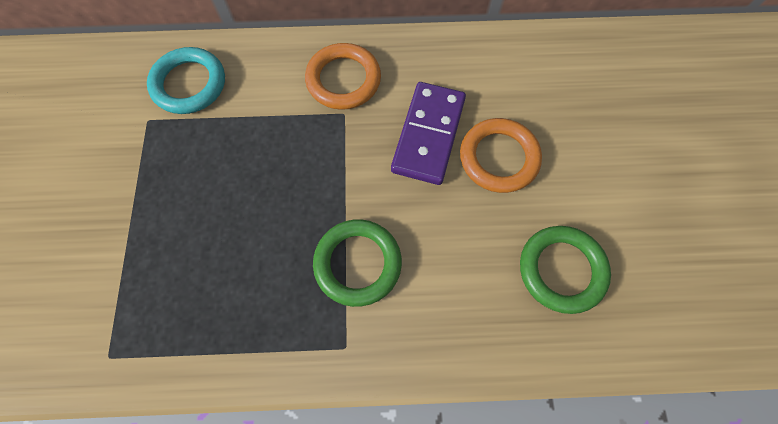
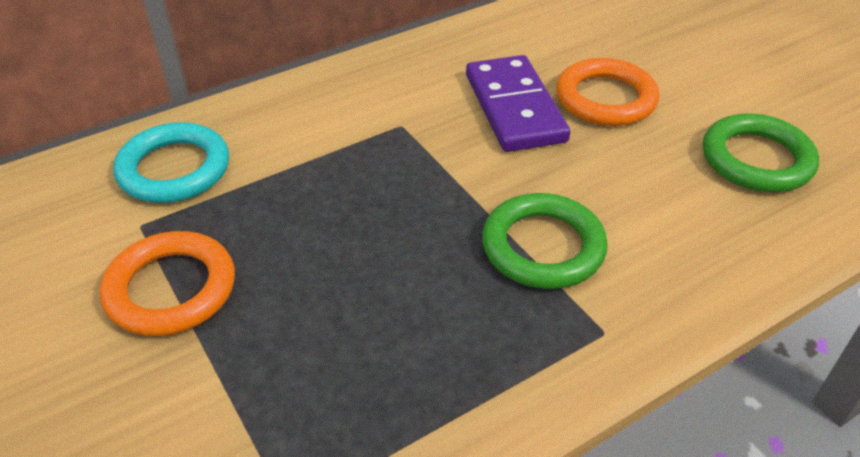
camera: 30 degrees left, 25 degrees down
orange ring [305,43,381,110] -> orange ring moved to [100,231,235,336]

